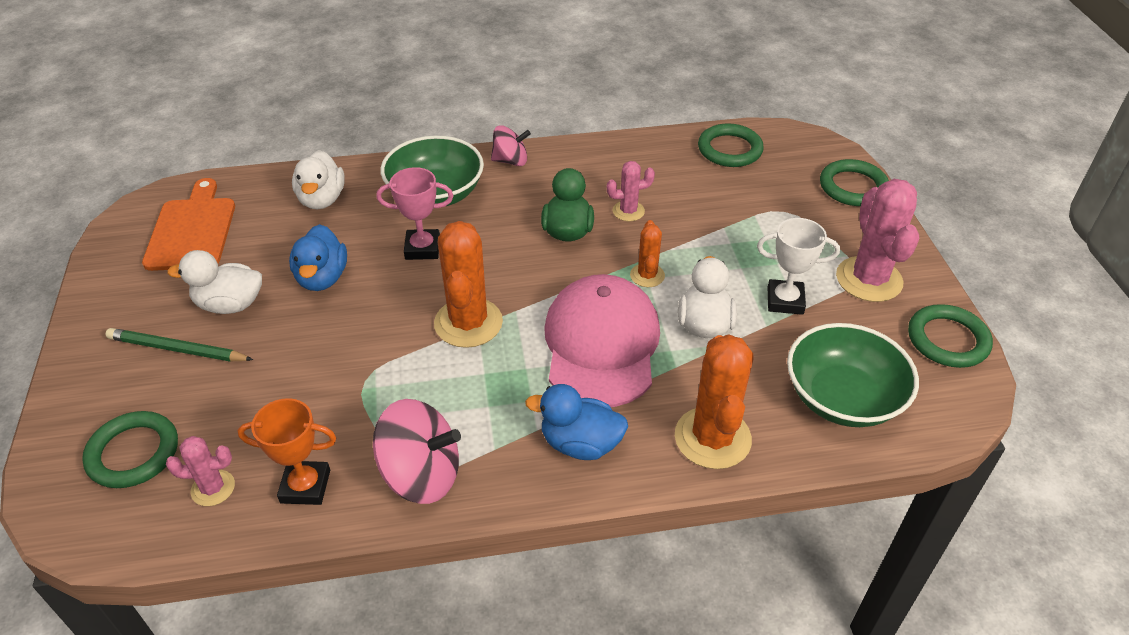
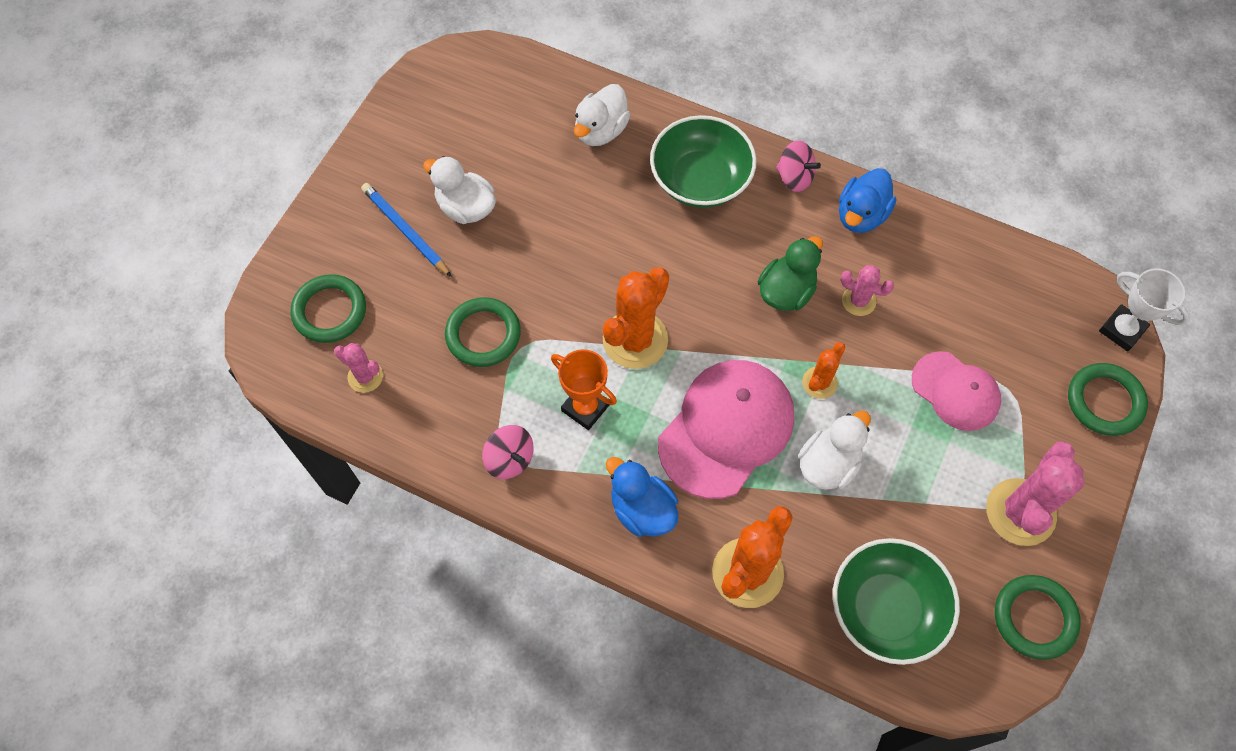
camera: 35 degrees right, 20 degrees up
green pencil [105,328,254,362] -> blue pencil [361,183,452,277]
orange cutting board [142,178,235,271] -> none
orange trophy [237,398,336,505] -> orange trophy moved to [551,349,617,430]
blue duck [289,224,347,291] -> blue duck moved to [839,168,896,233]
pink spinning top [373,399,461,504] -> pink spinning top [482,425,533,479], size x0.62
pink trophy [376,167,453,260] -> none
green ring [698,123,764,167] -> green ring moved to [445,297,521,367]
white trophy [757,218,840,315] -> white trophy moved to [1099,268,1189,351]
none -> pink cap [912,351,1001,431]

